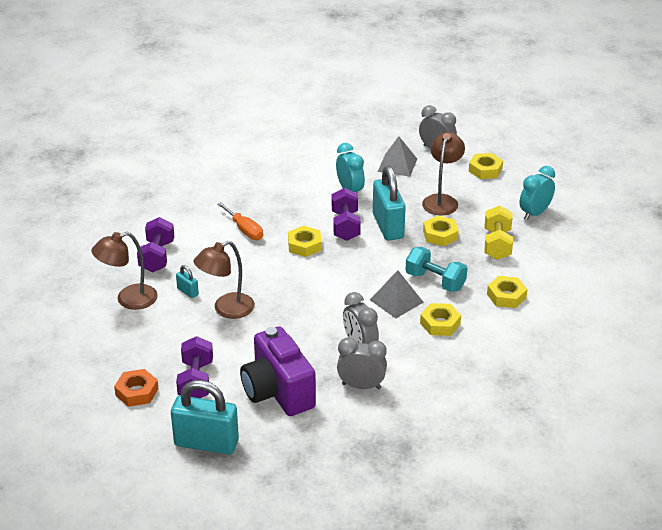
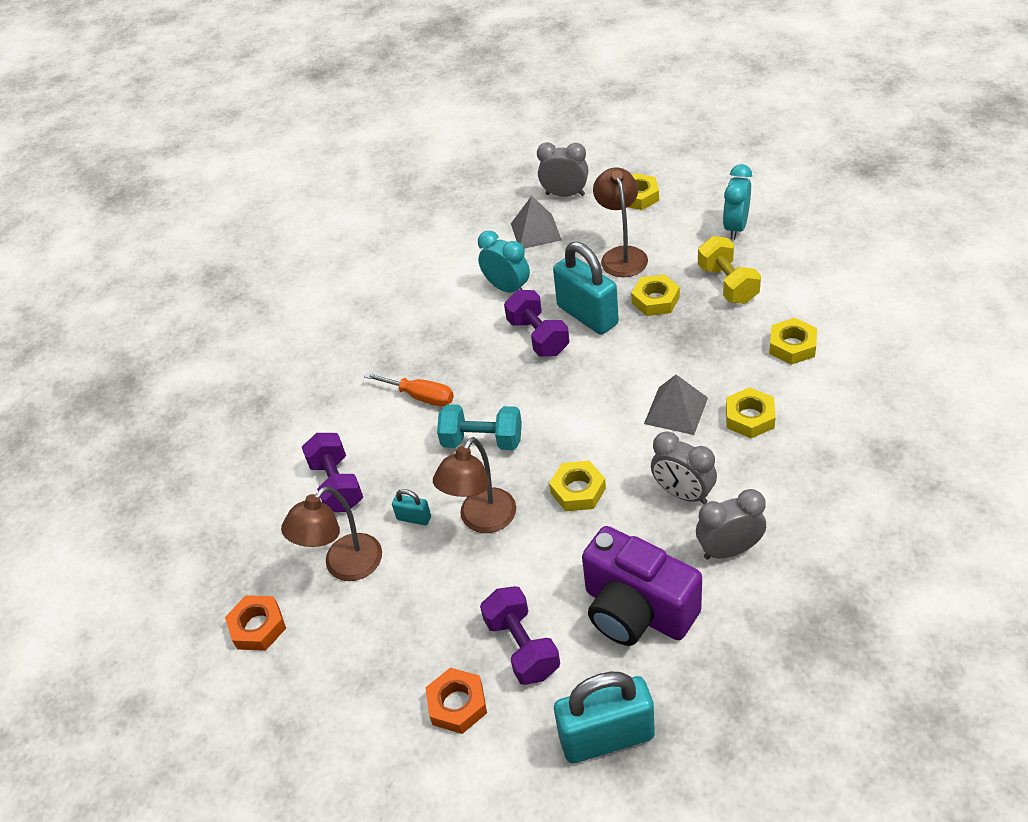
camera: 20 degrees left, 10 degrees up
yellow nut [288,226,322,257] -> yellow nut moved to [549,461,606,511]
turquoise dumbbell [406,247,467,292] -> turquoise dumbbell moved to [437,404,522,450]
none -> orange nut [225,595,286,651]

